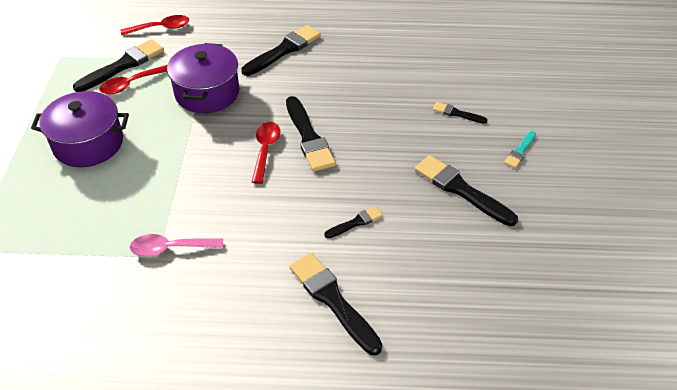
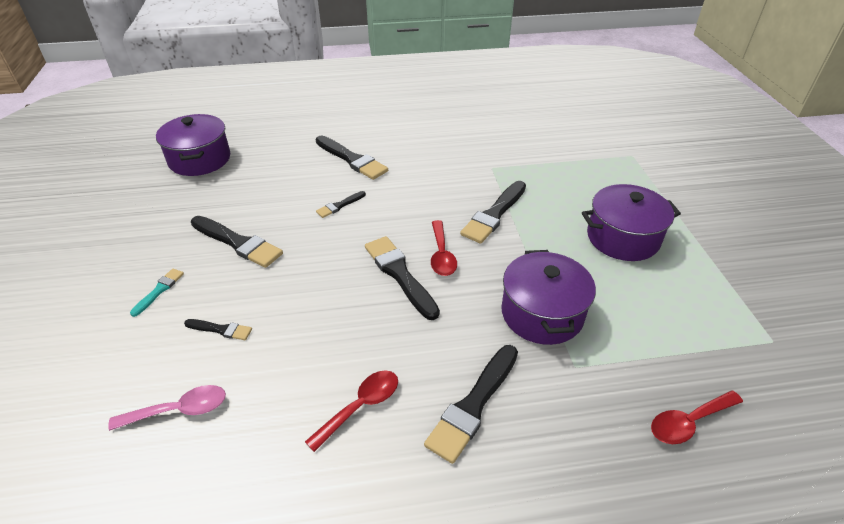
camera: 170 degrees right, 5 degrees down
black brush [73,39,164,92] -> black brush moved to [460,181,526,244]
red spoon [99,65,168,94] -> red spoon moved to [305,370,398,452]
pink spoon [130,234,223,256] -> pink spoon moved to [108,385,226,431]
none -> purple pot [156,114,230,176]

